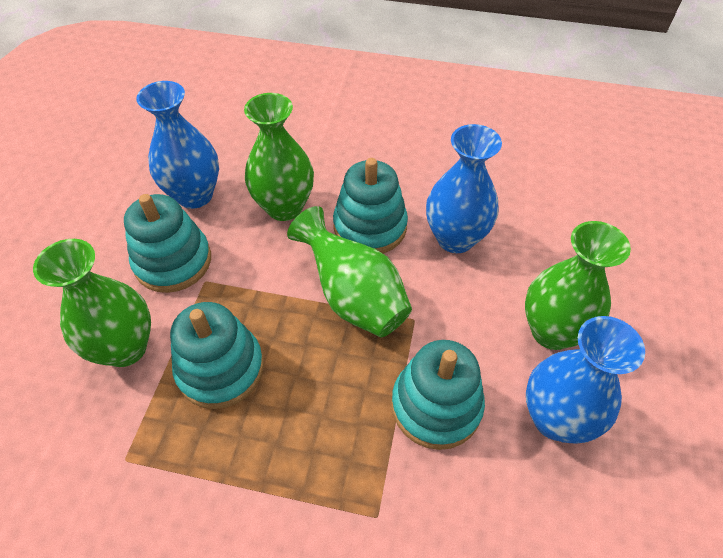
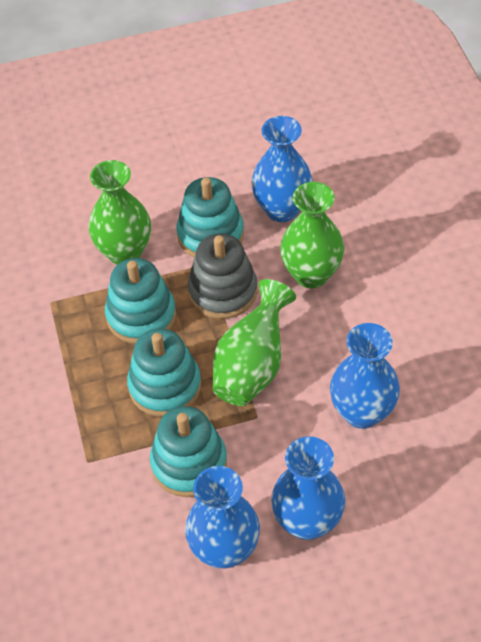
camera: 65 degrees right, 0 degrees up
turquoise stacking toy [333,158,408,253] -> turquoise stacking toy moved to [127,328,201,417]
green vase [525,221,631,350] -> blue vase [271,436,345,540]
none -> grey stacking toy [188,234,257,319]

